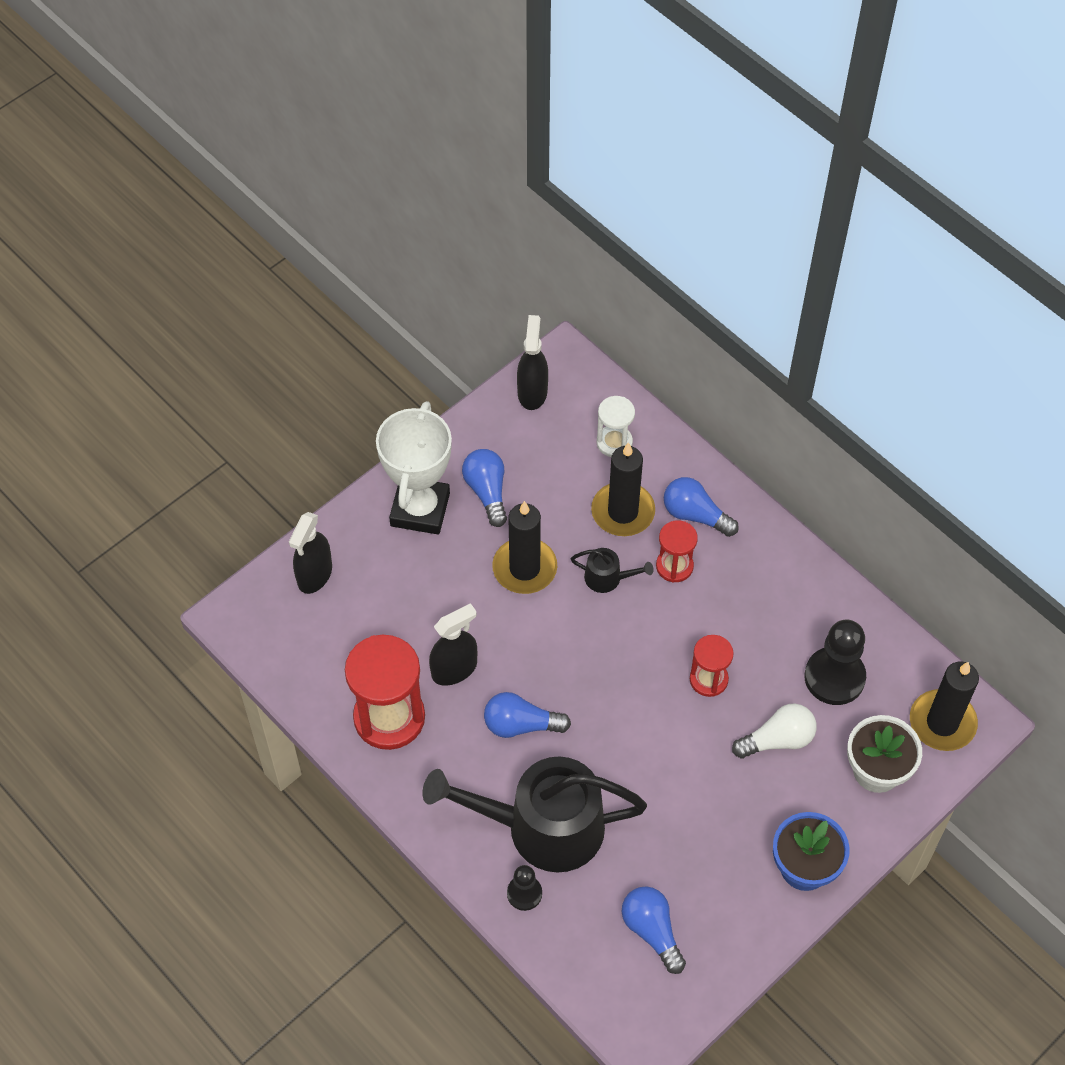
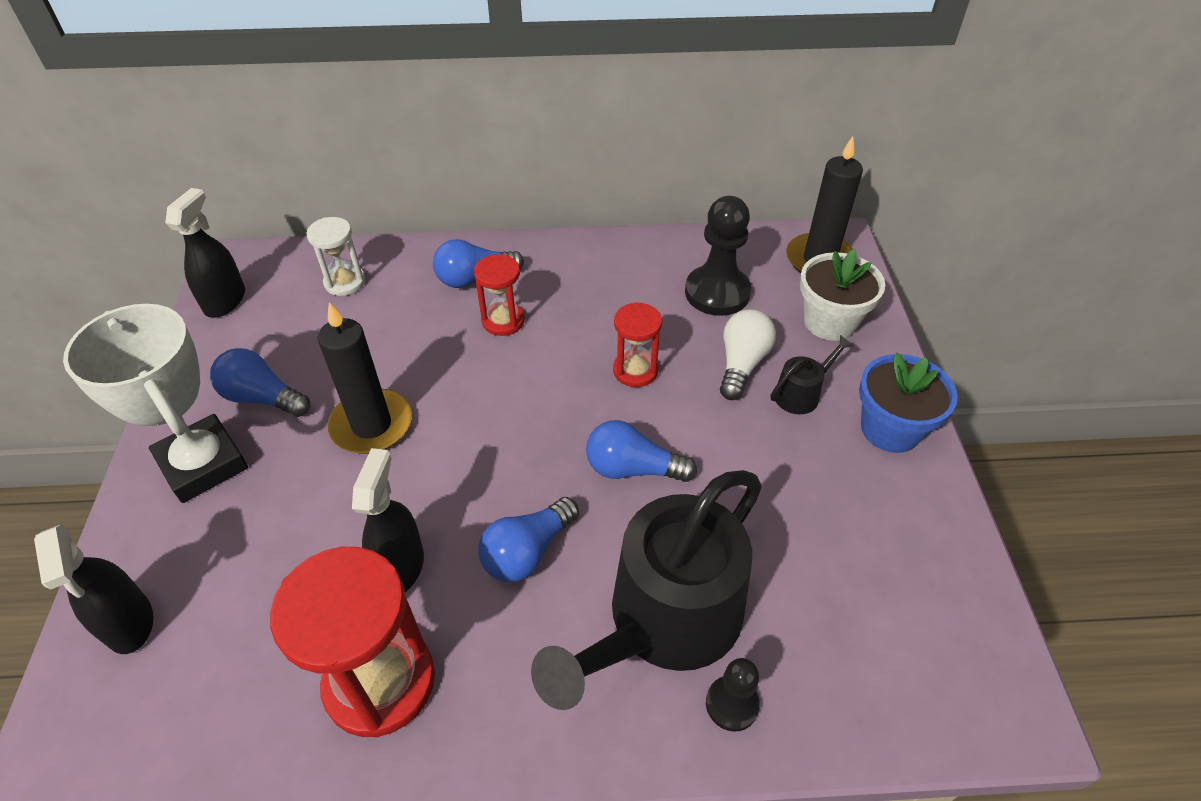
camera: 50 degrees left, 10 degrees down
black spray bottle [517,315,548,410] -> black spray bottle turned 60 degrees clockwise [165,188,245,317]
black watering can [571,548,654,593] -> black watering can moved to [771,335,853,414]
black candle [591,442,655,536] -> none
blue light bulb [622,886,686,974] -> blue light bulb moved to [586,420,697,482]

